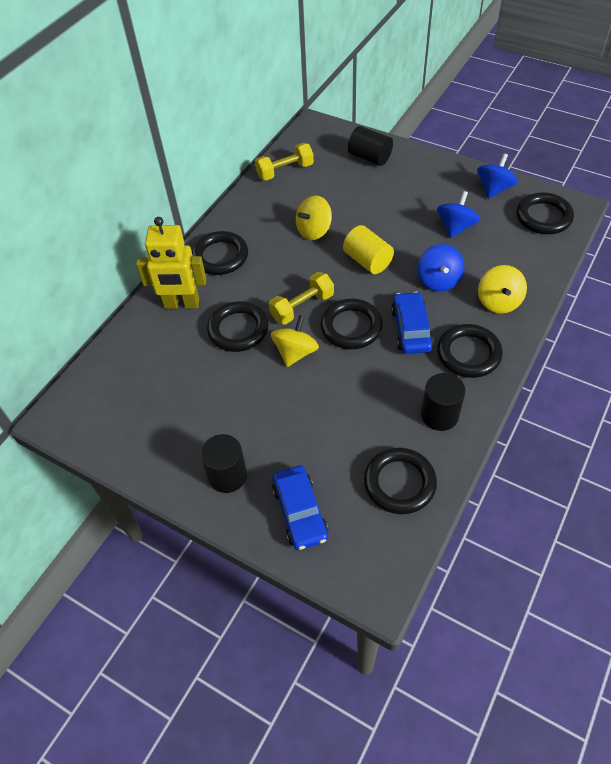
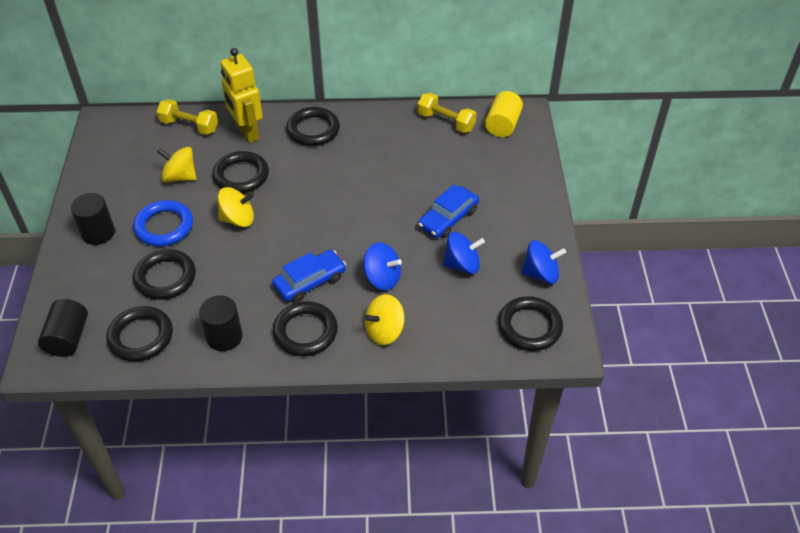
camera: 55 degrees right, 5 degrees down
yellow dumbbell [269,272,334,325] -> yellow dumbbell moved to [156,99,218,135]
blue car [272,466,328,550] -> blue car moved to [418,184,479,238]
yellow spinning top [296,195,332,240] -> yellow spinning top moved to [157,147,196,182]
black ring [320,298,383,349] -> black ring moved to [133,249,196,300]
yellow cylinder [343,225,394,274] -> yellow cylinder moved to [485,91,523,137]
black cylinder [348,126,393,166] -> black cylinder moved to [38,299,88,357]
blue spinning top [418,244,465,292] -> blue spinning top turned 120 degrees counterclockwise [363,242,402,290]
none -> blue ring [133,200,193,246]

